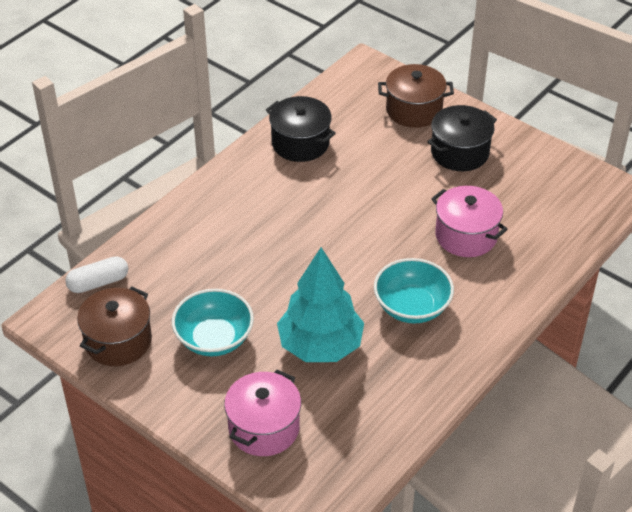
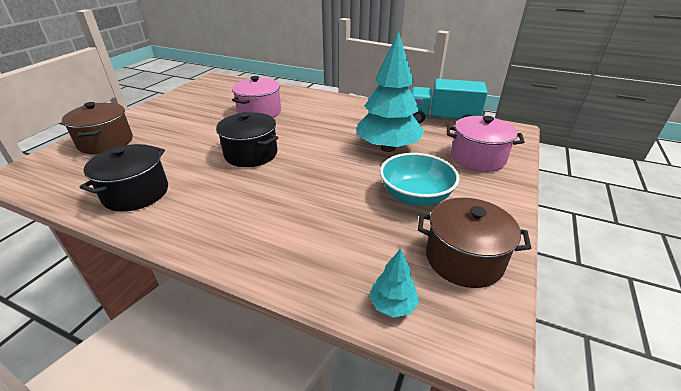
camera: 105 degrees left, 10 degrees down
white capsule [65,256,128,293] -> turquoise tree [369,248,419,318]
turquoise bowl [374,258,454,324] -> none
black pot [427,105,497,171] -> black pot moved to [216,112,278,167]
none -> turquoise truck [411,79,488,123]

